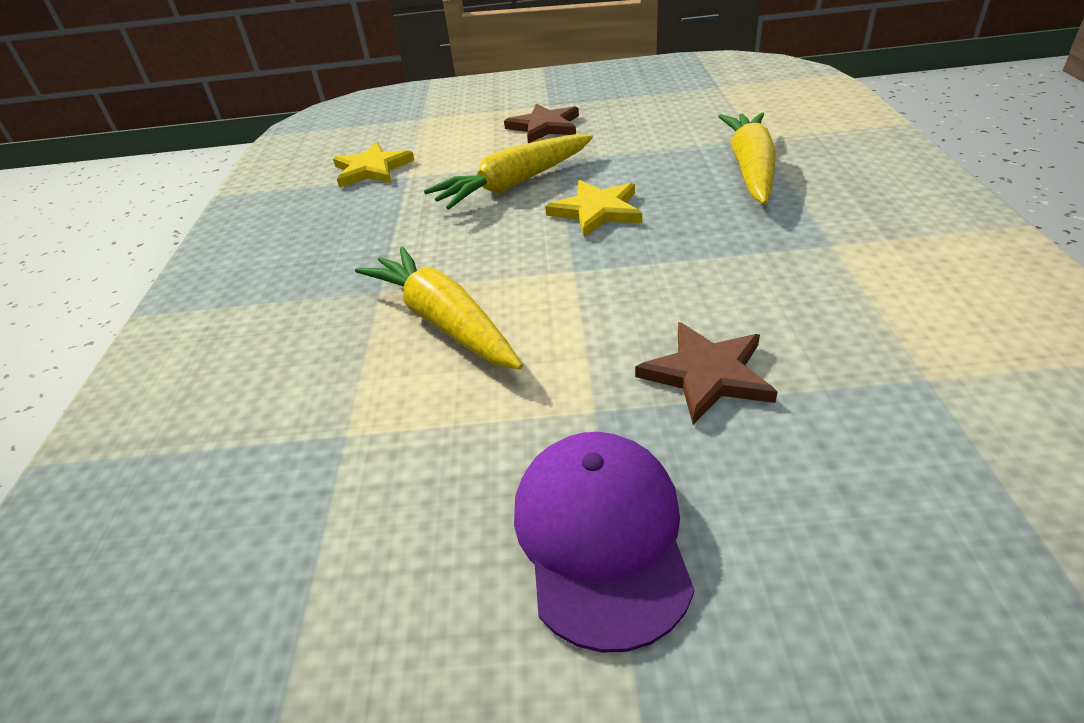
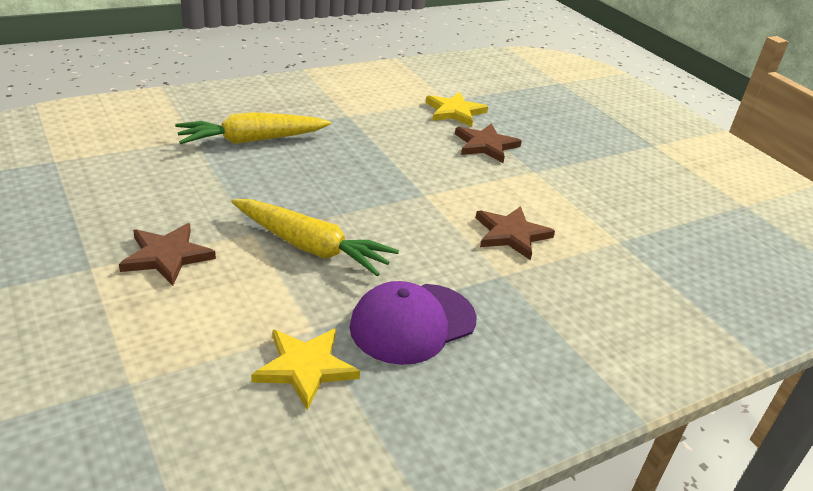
camera: 125 degrees left, 5 degrees down
yellow carrot [355,246,523,369] -> brown star [476,206,555,260]
purple cap [514,432,694,653] -> purple cap moved to [350,281,477,365]
yellow star [545,180,642,238] -> yellow star moved to [426,92,488,127]

